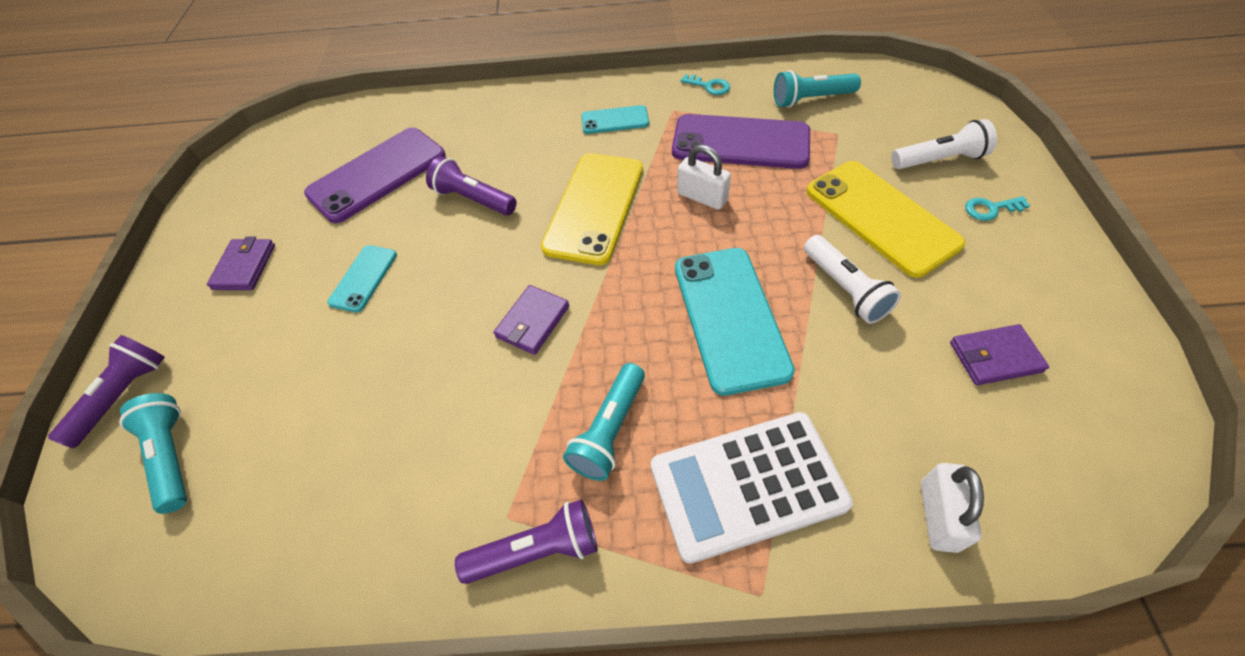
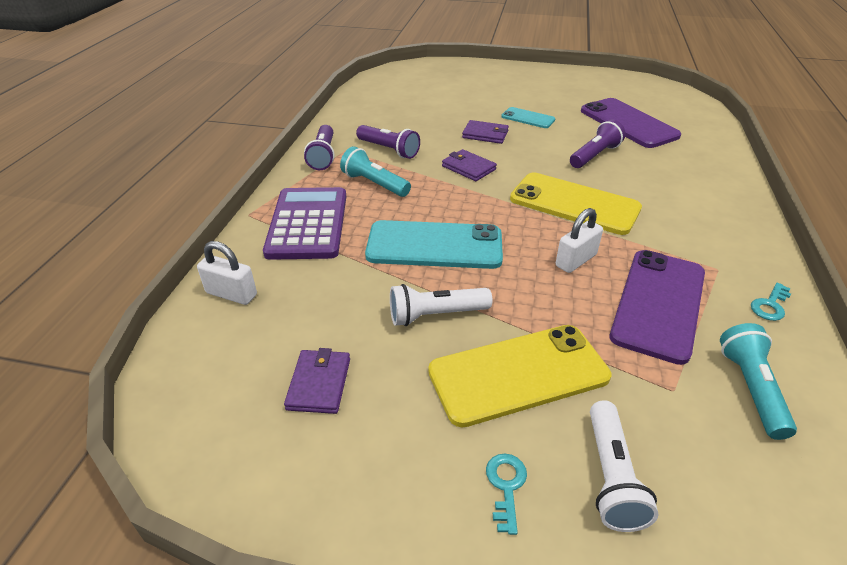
camera: 100 degrees right, 15 degrees down
purple flashlight [48,335,165,448] -> purple flashlight moved to [356,125,420,159]
turquoise flashlight [119,393,187,514] -> none
purple wallet [207,237,275,290] -> purple wallet moved to [462,120,509,144]
turquoise phone [581,105,649,134] -> none
white calculator [651,412,853,564] -> purple calculator [263,187,346,260]

